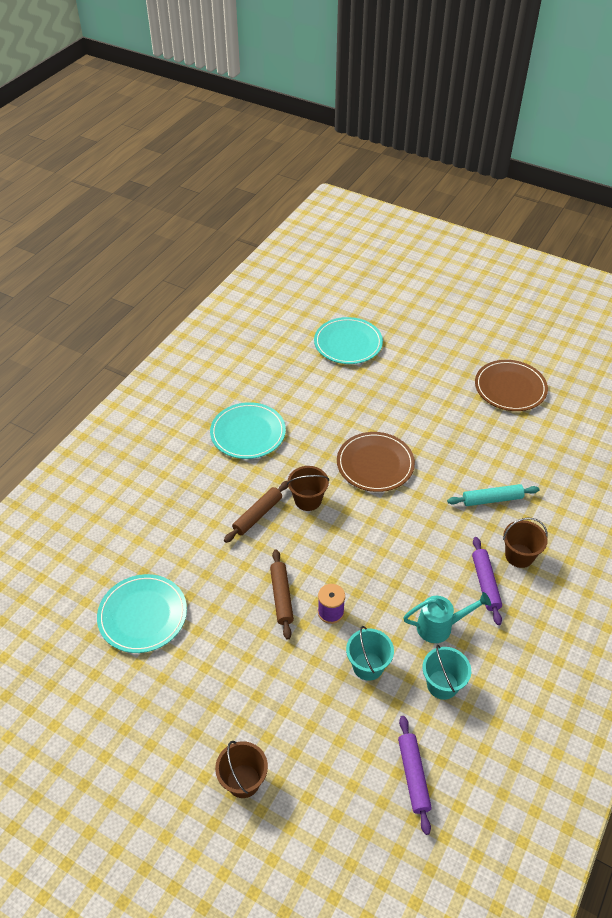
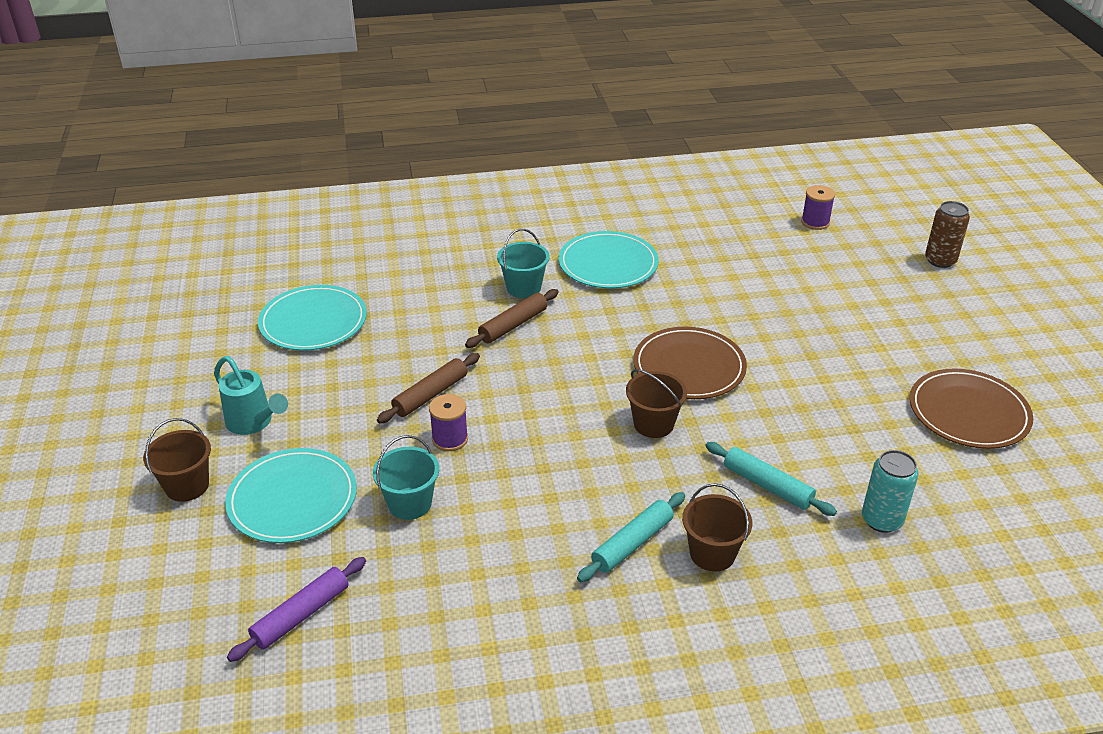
camera: 50 degrees right, 10 degrees down
brown rolling pin [224,481,288,543] -> brown rolling pin turned 45 degrees counterclockwise [465,289,559,348]
brown bucket [287,466,329,511] -> brown bucket moved to [626,369,687,438]
turquoise plate [314,317,383,364] -> turquoise plate moved to [225,448,357,543]
turquoise watering can [403,592,491,643] -> turquoise watering can moved to [214,356,288,435]
turquoise bucket [423,645,471,700] -> turquoise bucket moved to [497,229,549,298]
purple rolling pin [472,537,502,625] -> turquoise rolling pin [577,492,685,582]
none -> purple spool [801,185,835,230]
none -> turquoise can [862,450,919,533]
none -> brown can [925,201,970,268]

